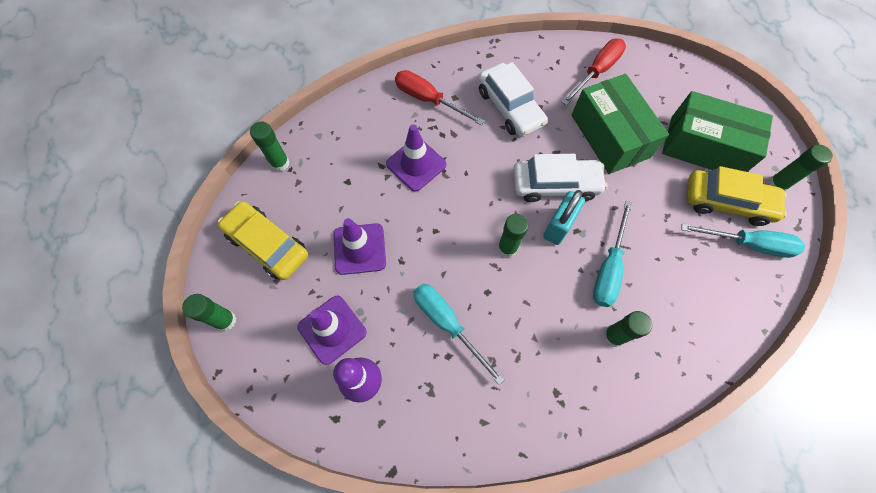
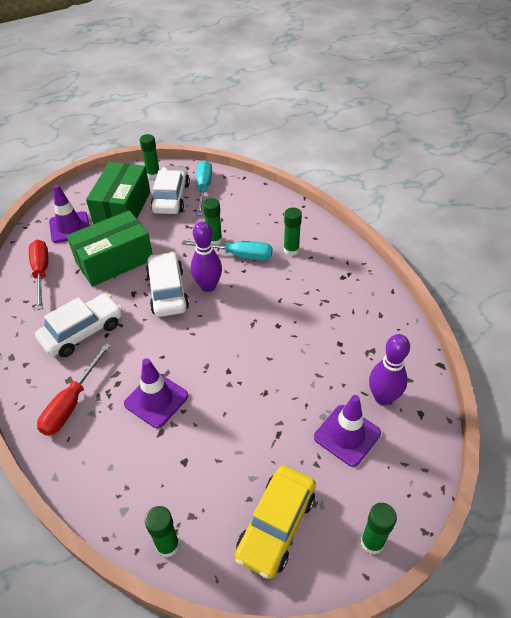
camera: 100 degrees left, 20 degrees down
purple traffic cone [334,218,386,275] -> purple traffic cone moved to [49,185,89,243]
turquoise screwdriver [414,284,505,385] -> none
green glue stick [498,214,529,258] -> green glue stick moved to [203,198,222,245]
turquoise padlock [543,190,585,245] -> purple bowling pin [191,221,222,292]
red screwdriver [562,39,626,106] -> red screwdriver turned 45 degrees clockwise [29,240,48,310]
yellow car [687,166,787,226] -> white car [151,166,190,214]

